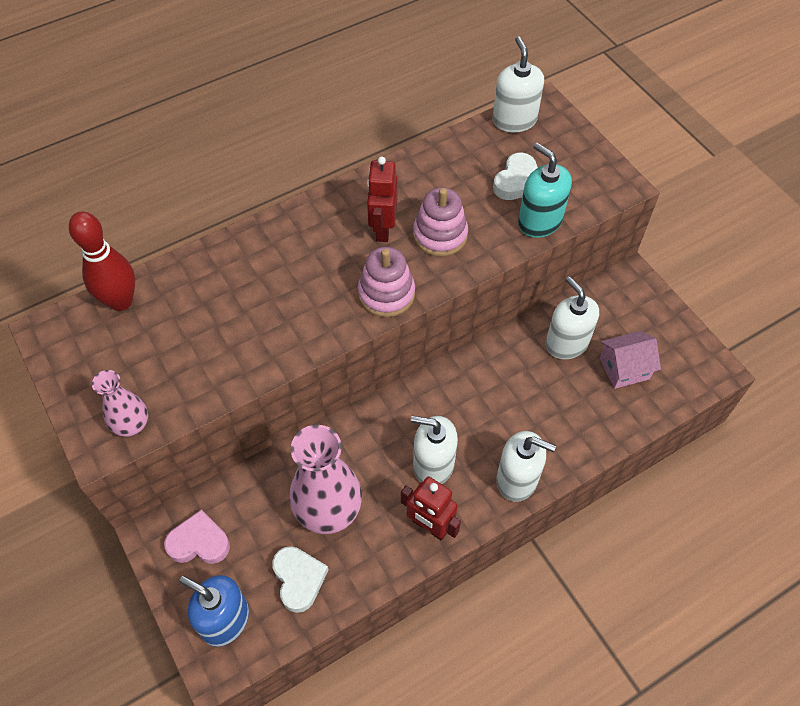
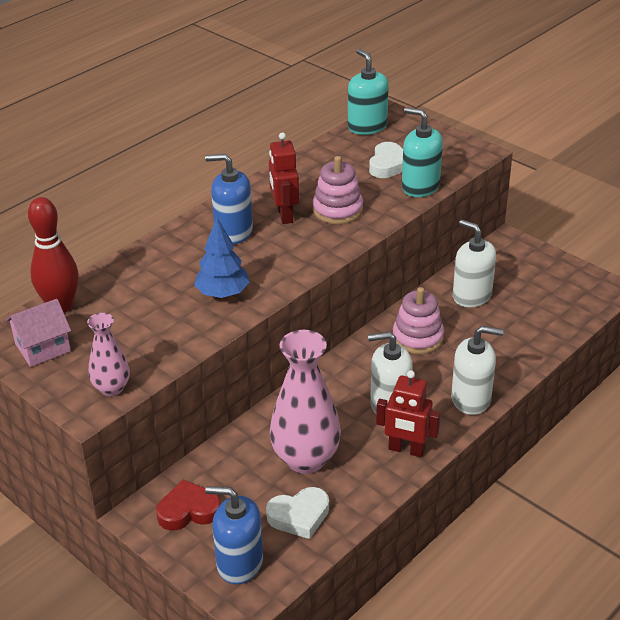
camera: 15 degrees left, 20 degrees down
pink heart [164,509,230,564] -> red heart [156,480,221,530]
white heart [272,546,328,613] -> white heart turned 105 degrees clockwise [266,487,329,539]
pink stacking toy [358,247,415,317] -> pink stacking toy moved to [393,287,444,354]
white soap dispenser [492,36,544,133] -> turquoise soap dispenser [348,49,389,135]
pink house [600,331,661,389] -> pink house moved to [6,299,71,367]
none -> blue tree [194,217,249,298]
none -> blue soap dispenser [205,154,253,244]

